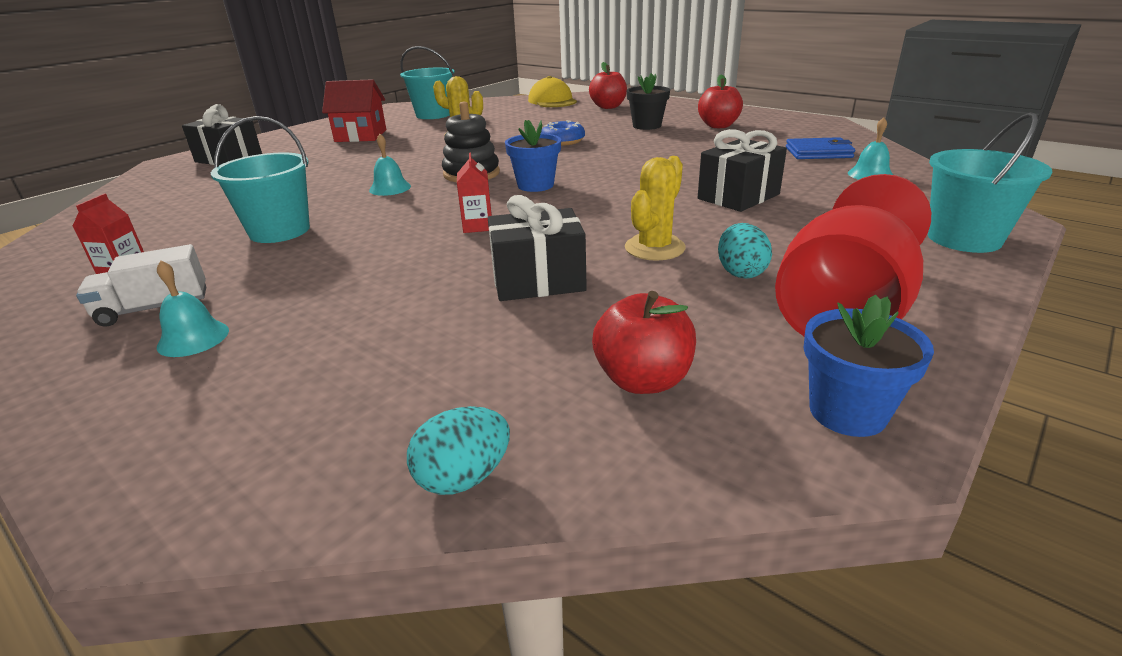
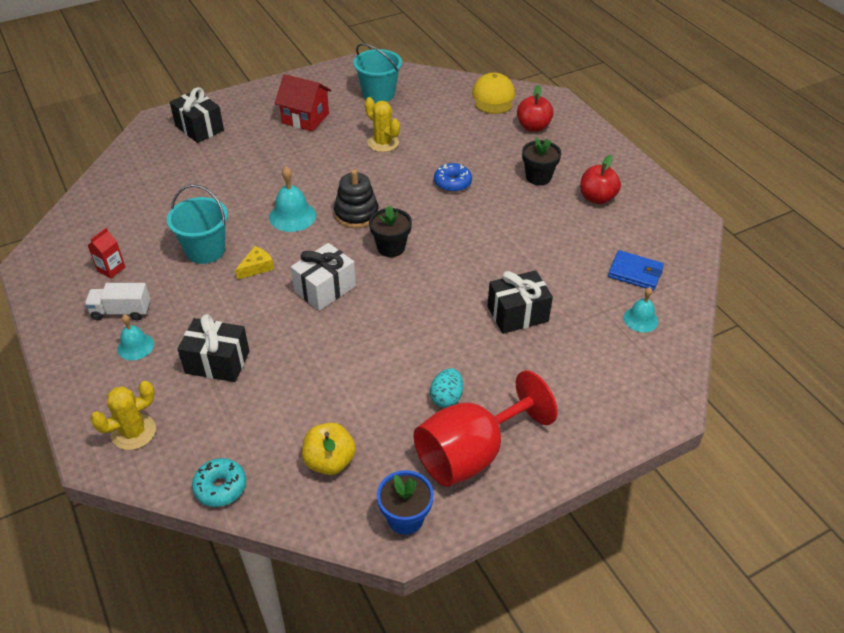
camera: 20 degrees right, 15 degrees up
turquoise bell [369,134,411,196] -> turquoise bell [269,166,316,232], size x1.52
turquoise egg [407,406,510,495] -> turquoise donut [192,458,246,507]
red carton [457,153,492,233] -> white gift [291,243,356,311]
black gift [488,195,587,301] -> black gift moved to [178,314,249,382]
blue flower pot [505,120,561,192] -> black flower pot [369,206,412,257]
red apple [592,291,696,394] -> yellow apple [302,423,356,475]
yellow cactus [625,156,686,261] -> yellow cactus moved to [90,381,156,450]
turquoise bucket [928,112,1052,253] -> none
none -> yellow cheese [235,246,274,280]

